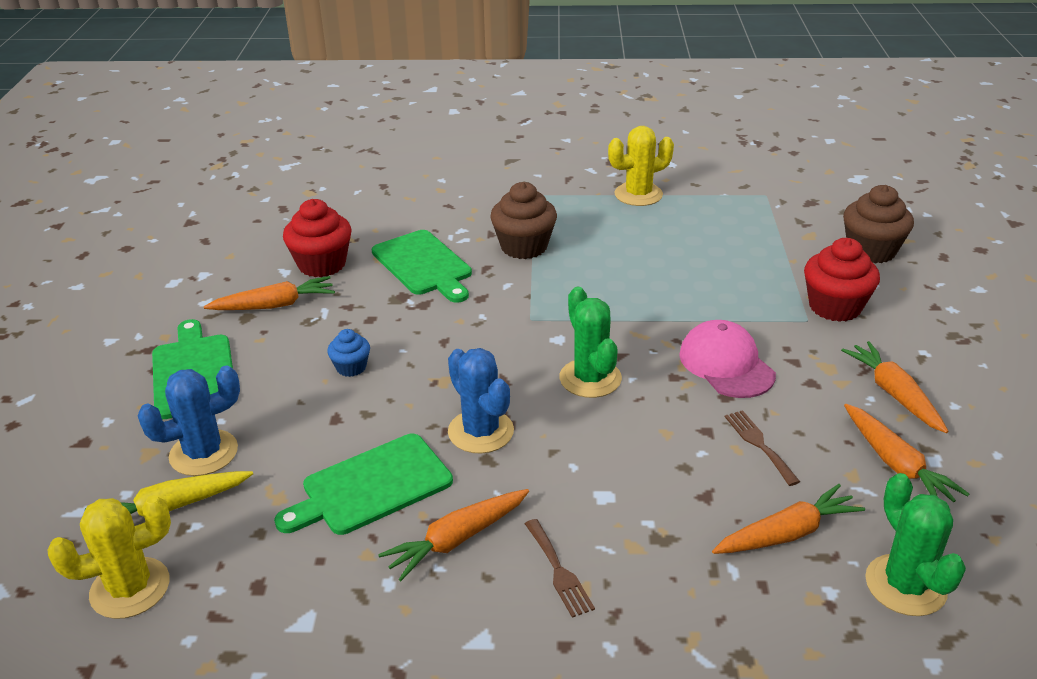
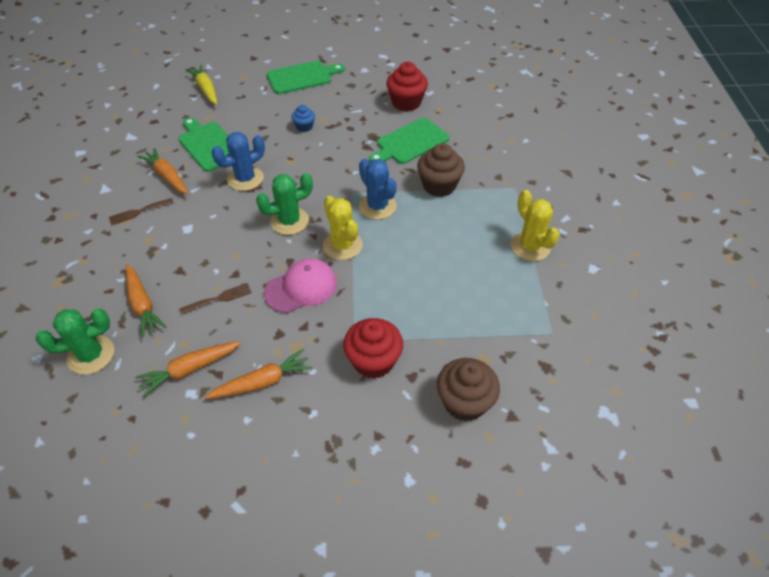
camera: 85 degrees right, 15 degrees up
yellow cactus [48,495,171,619] -> yellow cactus moved to [323,196,363,260]
blue cactus [137,366,240,476] -> blue cactus moved to [359,159,397,220]
orange carrot [204,276,335,310] -> none

